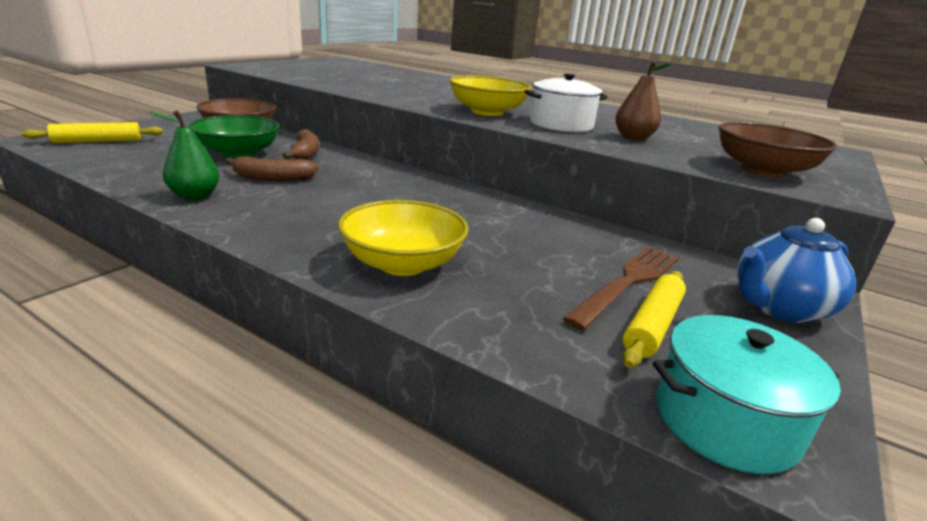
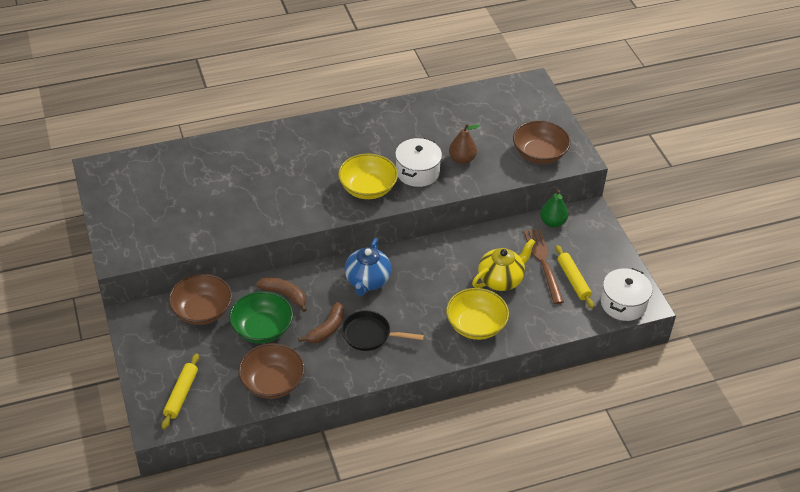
camera: 50 degrees left, 20 degrees up
green pear [149,110,220,200] -> green pear moved to [540,190,568,228]
turquoise pot [653,315,841,474] -> white pot [601,268,652,321]
blue teapot [737,218,856,323] -> blue teapot moved to [344,238,391,296]
none -> brown bowl [238,343,305,399]
none -> black pan [342,310,424,351]
none -> yellow teapot [472,239,535,291]

